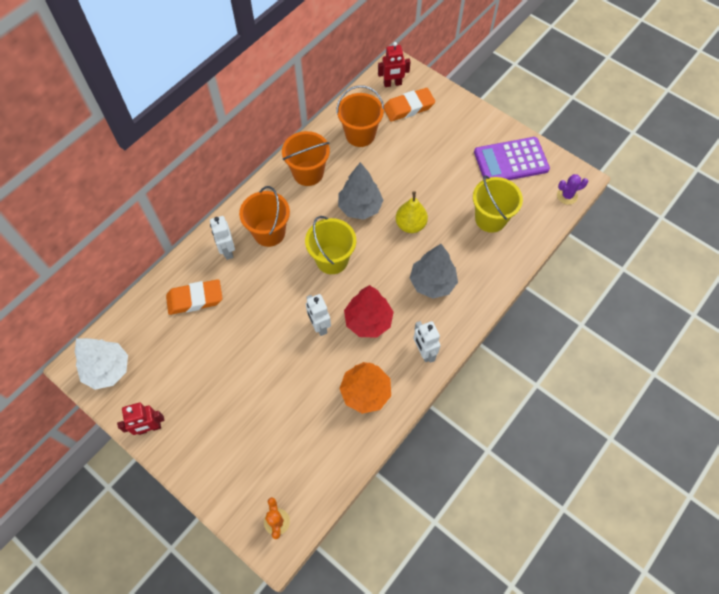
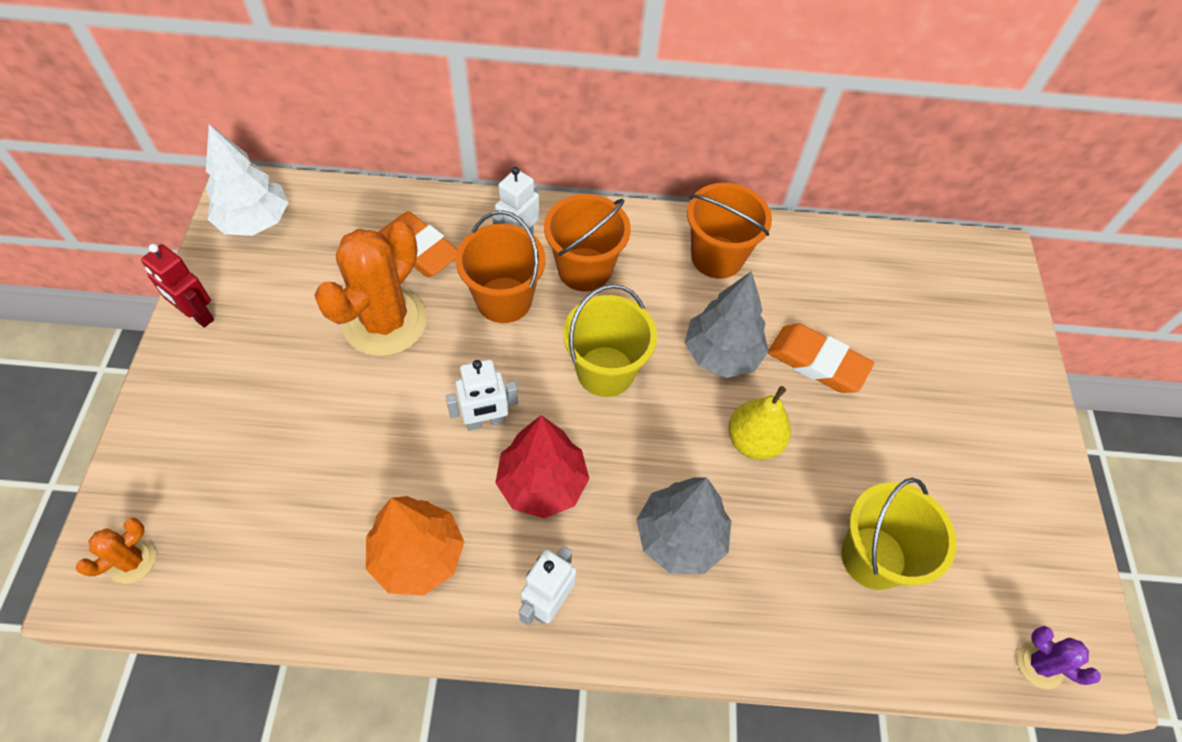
camera: 50 degrees right, 5 degrees down
white robot [306,294,331,336] -> white robot turned 135 degrees counterclockwise [446,359,518,431]
orange bucket [336,85,384,147] -> orange bucket moved to [456,210,546,323]
red robot [378,42,411,87] -> none
orange eraser [384,88,435,122] -> orange eraser moved to [768,324,874,393]
purple calculator [474,137,550,180] -> none
none -> orange cactus [314,222,427,356]

